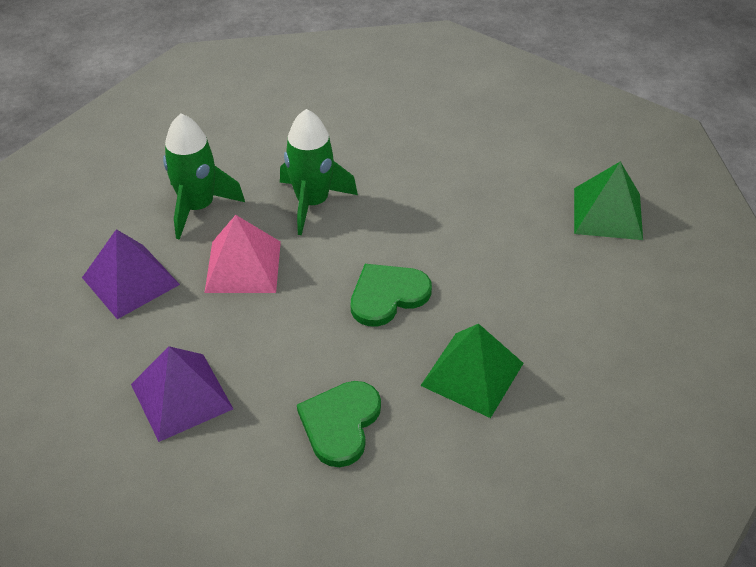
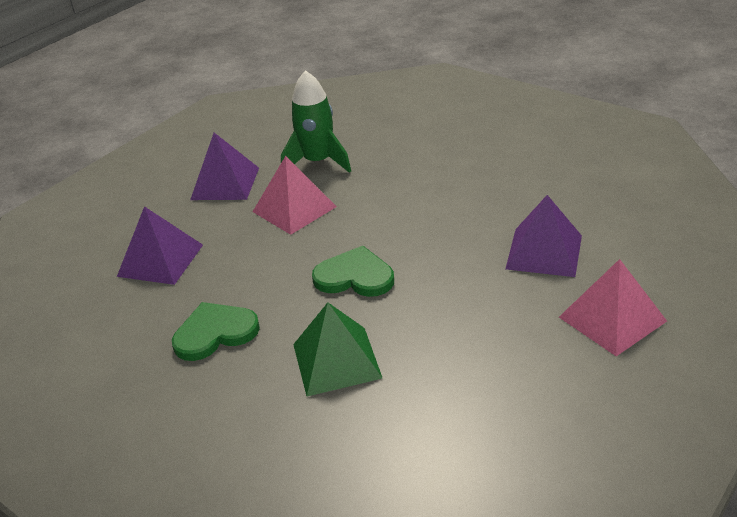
camera: 50 degrees right, 10 degrees down
green rocket [280,109,358,235] -> none
green pyramid [574,161,643,240] -> pink pyramid [559,259,667,356]
none -> purple pyramid [505,195,582,277]

